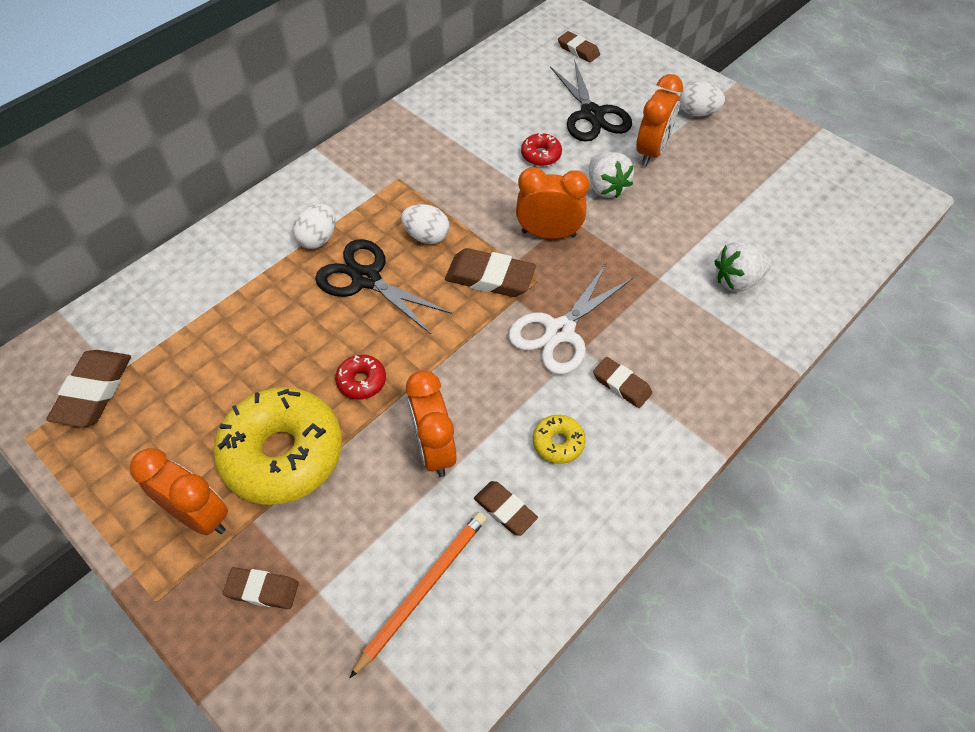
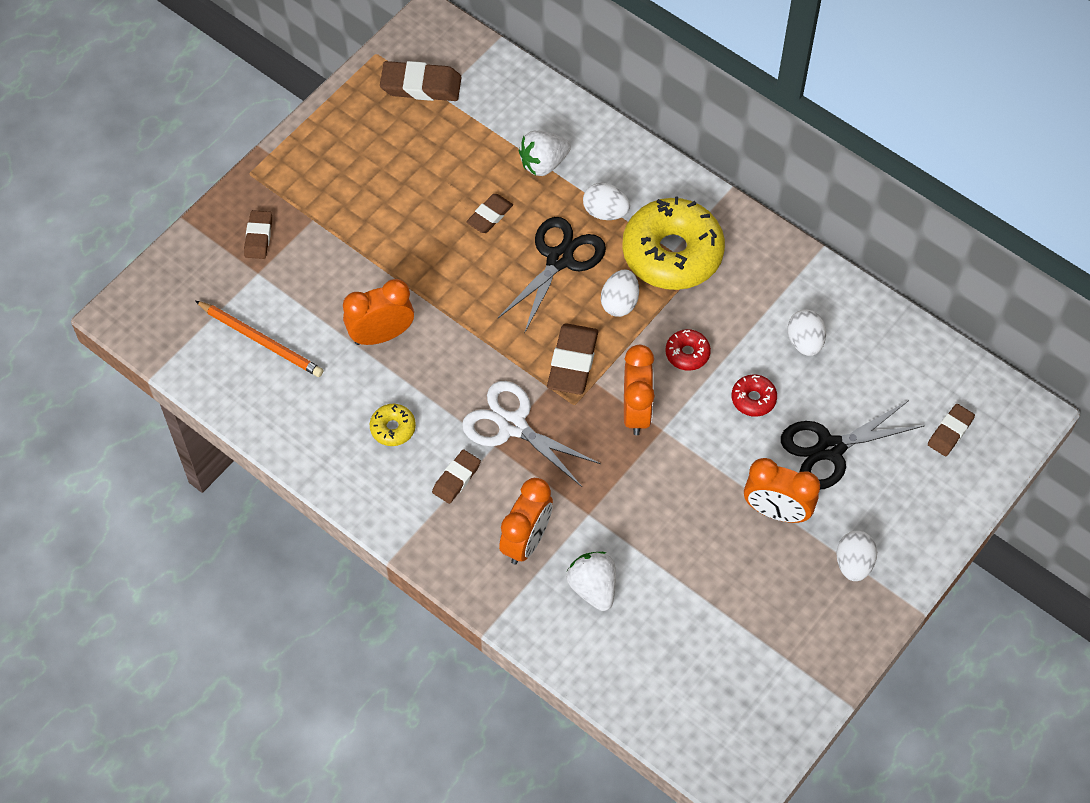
camera: 85 degrees right, 5 degrees up
orange clock [130,448,228,535] -> orange clock moved to [499,478,553,565]
yellow donut [213,387,342,505] -> yellow donut moved to [622,196,725,290]
red donut [335,354,386,400] -> red donut moved to [665,329,711,371]
brown eraser [474,481,538,536] -> brown eraser moved to [466,194,513,233]
white strawberry [589,152,634,198] -> white strawberry moved to [519,131,571,176]
none -> white egg [788,309,826,356]

